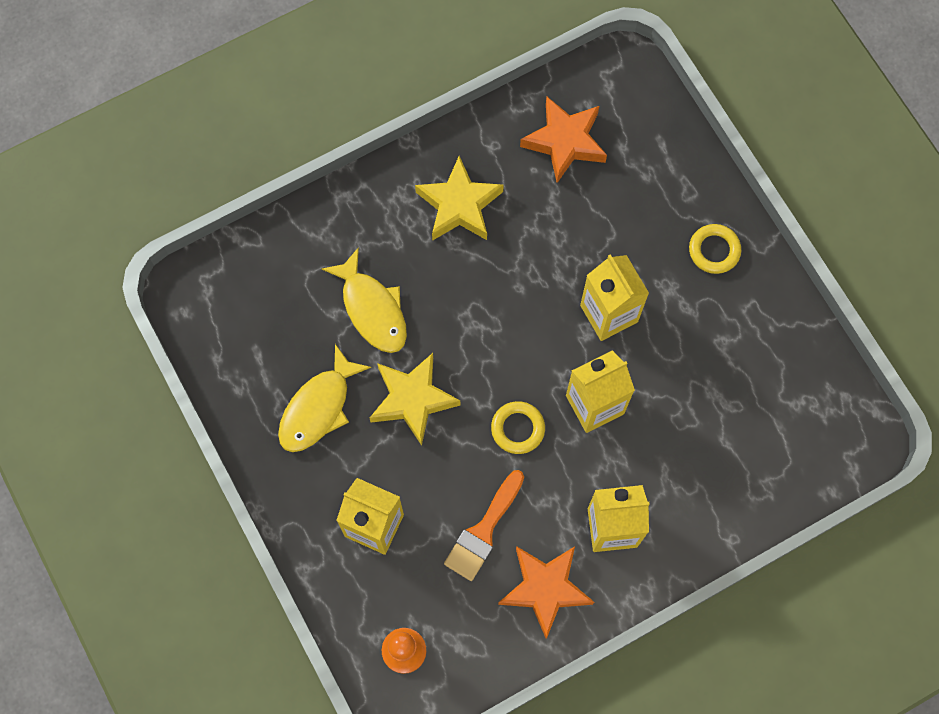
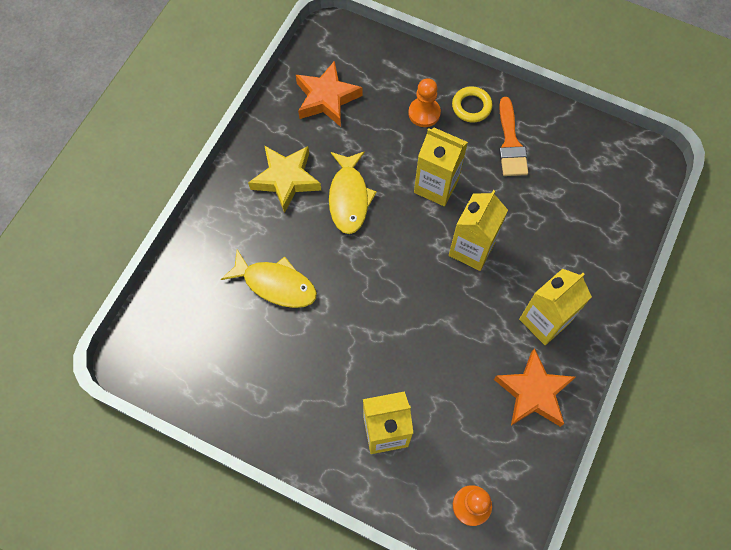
camera: 35 degrees left, 5 degrees down
yellow fish [278,344,371,452] -> yellow fish moved to [329,151,377,234]
yellow star [370,353,460,445] -> none
orange brush [444,470,524,581] -> orange brush moved to [499,97,528,176]
yellow ring [491,401,545,454] -> none
none -> orange pawn [408,78,441,127]

